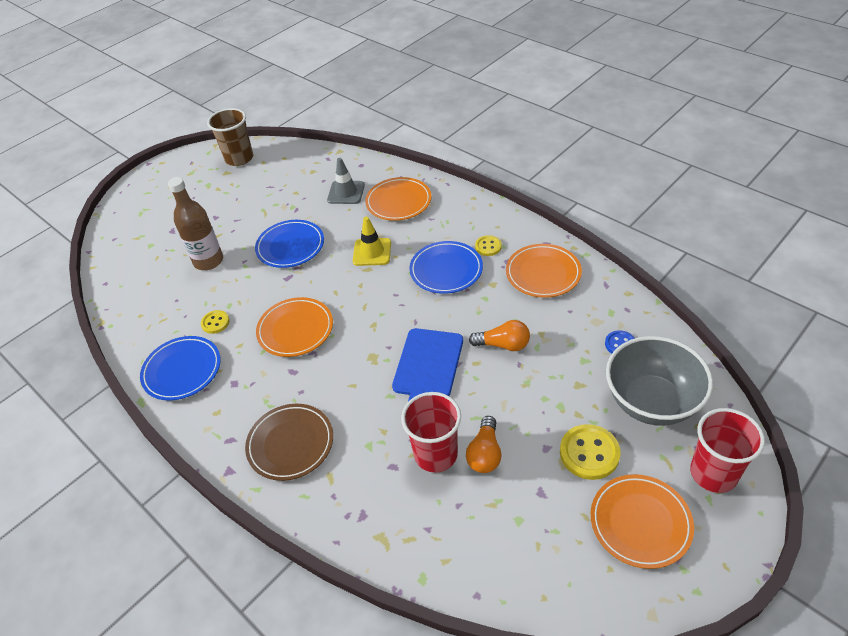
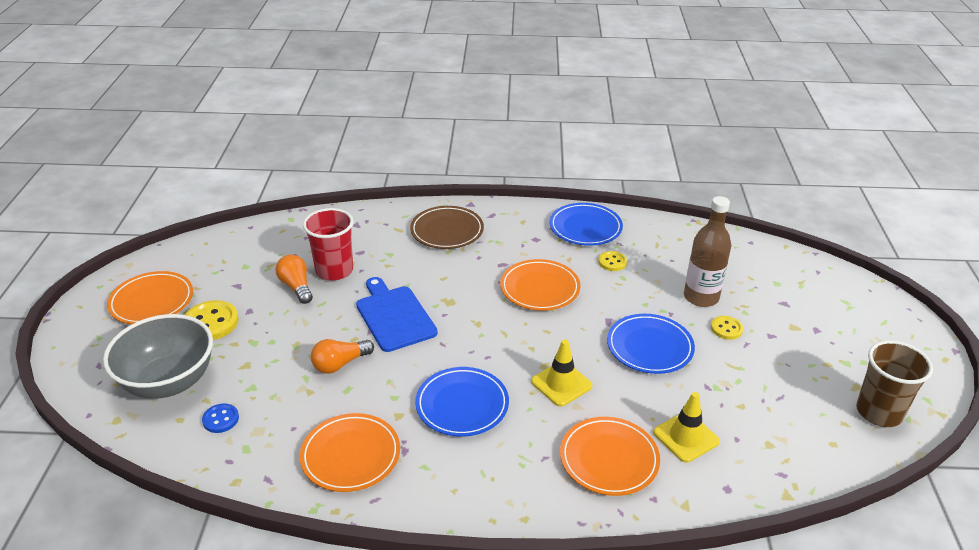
camera: 135 degrees right, 10 degrees down
grey traffic cone [327,158,365,204] -> yellow traffic cone [653,392,720,463]
yellow button [475,235,502,256] -> yellow button moved to [711,316,743,340]
red cup [690,408,765,493] -> none

